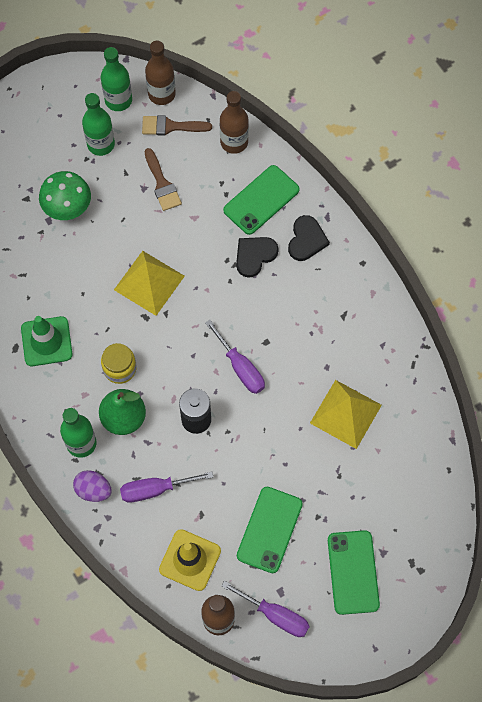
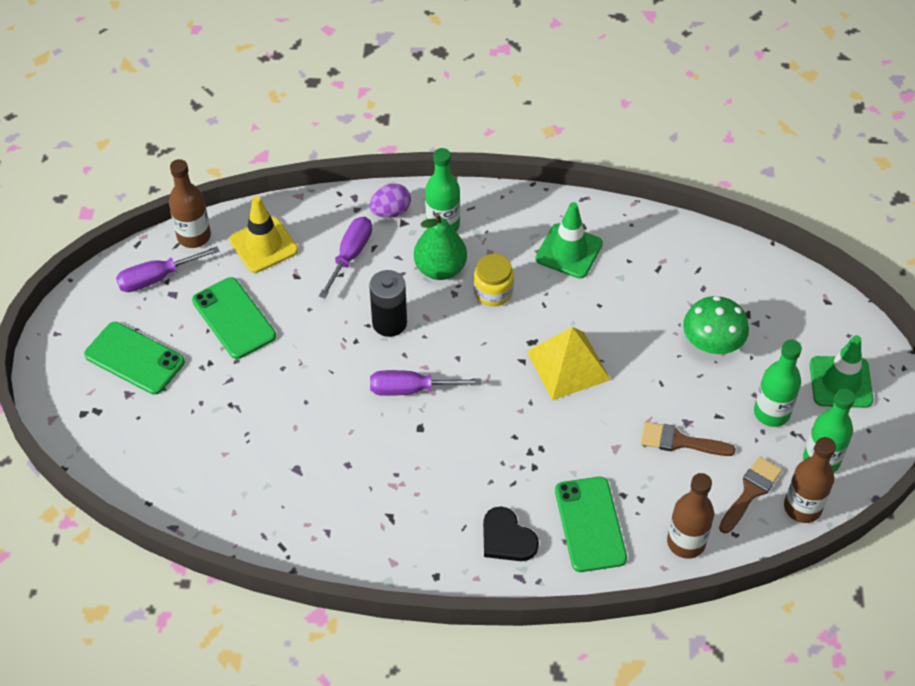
camera: 125 degrees right, 15 degrees down
black heart [236,237,278,278] -> none
yellow pyramid [310,380,382,449] -> none
none -> green traffic cone [810,335,873,408]

